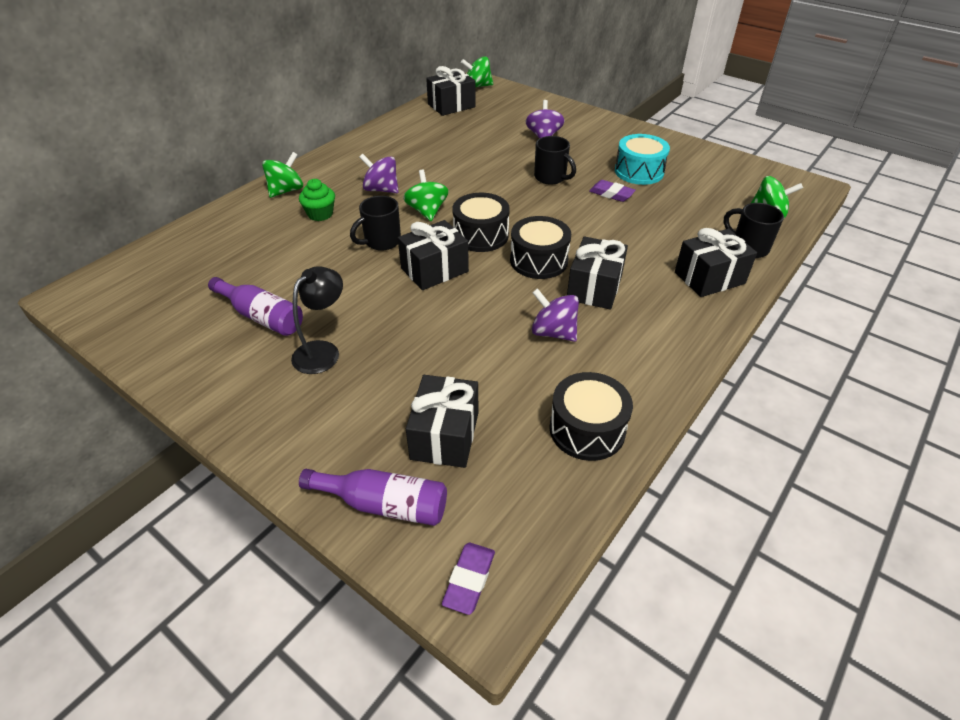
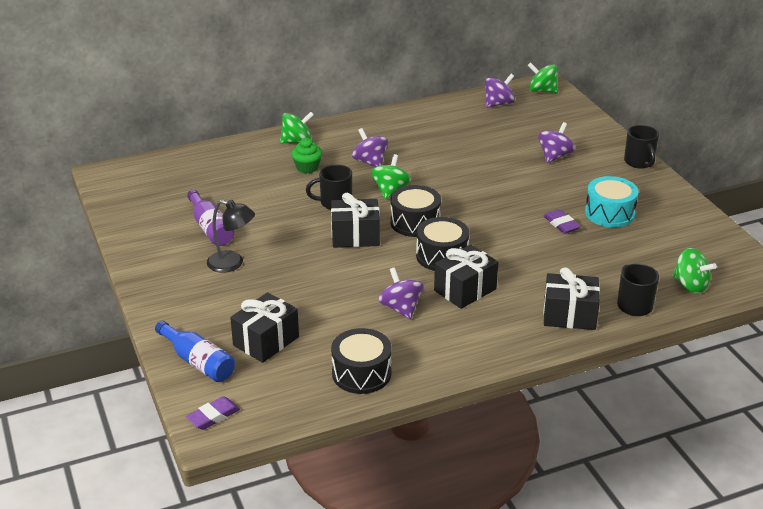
camera: 30 degrees right, 10 degrees down
black lamp [291,266,343,374] -> black lamp turned 45 degrees clockwise [207,200,255,273]
purple bottle [299,469,447,526] -> blue bottle [155,321,235,382]
black gift [426,66,476,116] -> purple spinning top [485,74,515,108]
black mug [534,136,576,185] -> black mug moved to [624,125,659,169]

